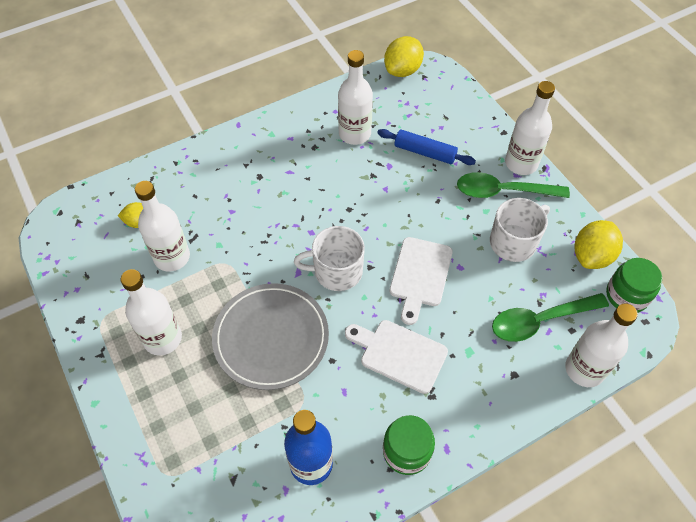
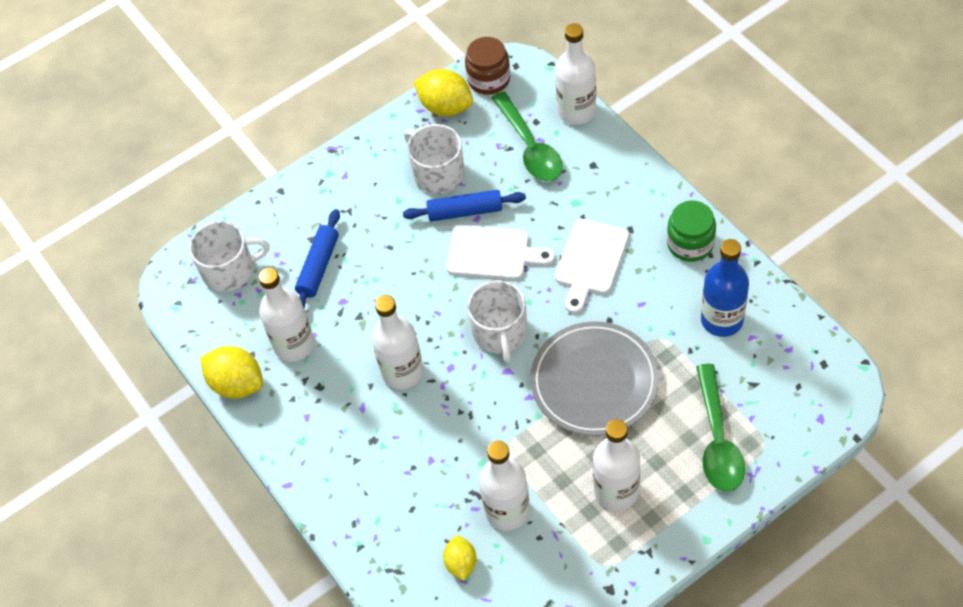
camera: 90 degrees left, 0 degrees up
yellow lemon [384,36,424,77] -> yellow lemon moved to [200,346,263,399]
green spoon [457,172,570,198] -> green spoon moved to [696,364,745,492]
white bottle [505,81,555,175] -> white bottle moved to [371,295,423,389]
green jar [606,258,662,313] -> brown jar [465,37,511,95]
none -> white mug [189,221,270,292]
none -> blue rolling pin [403,190,526,221]

